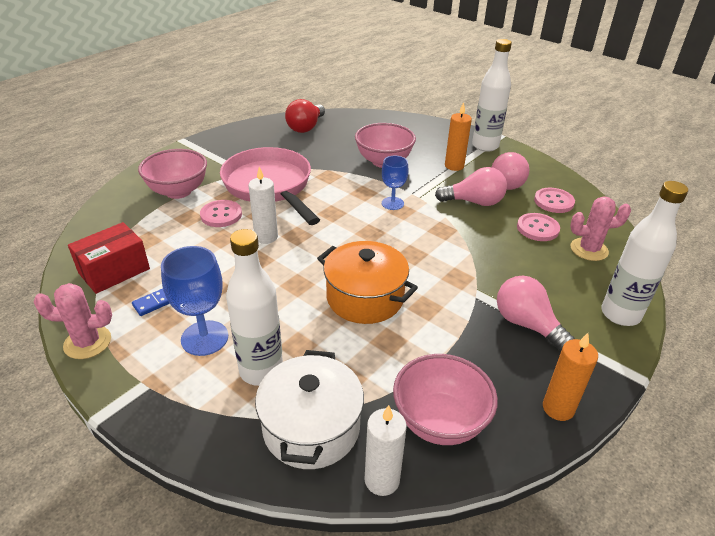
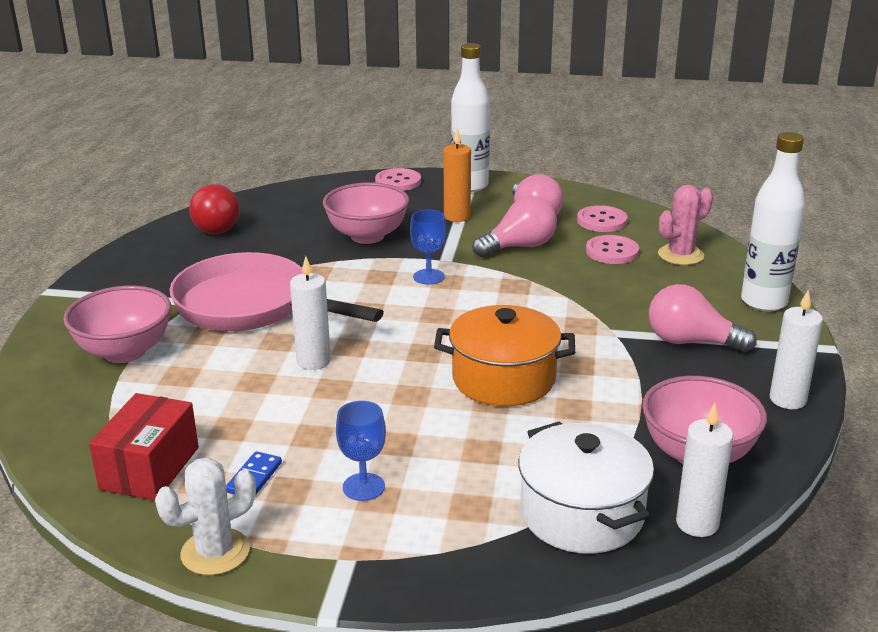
camera: 30 degrees left, 10 degrees down
pink cactus [34,283,112,359] -> white cactus [155,457,256,575]
blue goblet [161,246,228,356] -> blue goblet [336,401,386,501], size x0.64
pink button [200,200,242,227] -> pink button moved to [375,168,421,191]
white bottle [226,229,283,386] -> none
orange candle [543,333,598,421] -> white candle [770,290,823,409]

